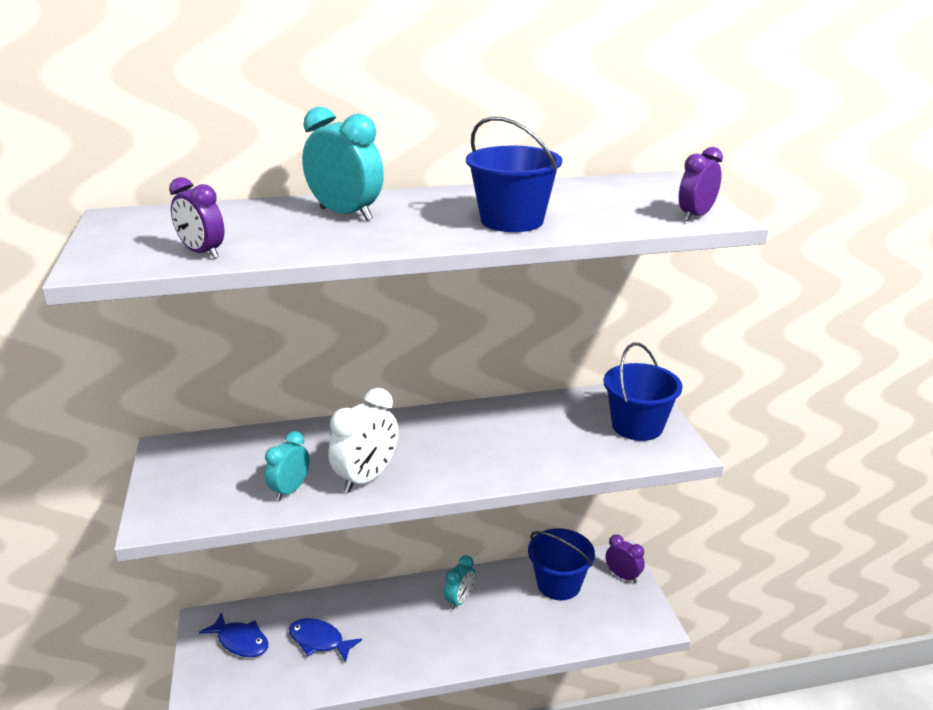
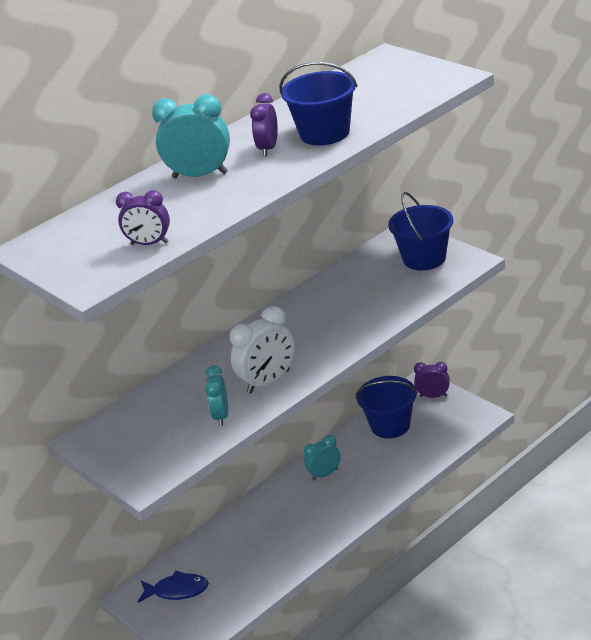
camera: 25 degrees left, 5 degrees up
blue fish [289,618,362,662] -> none
white clock [328,388,399,493] -> white clock turned 45 degrees clockwise [230,306,295,394]
turquoise clock [444,555,475,610] -> turquoise clock turned 120 degrees counterclockwise [304,435,341,480]
purple clock [679,147,723,221] -> purple clock moved to [250,93,278,156]

